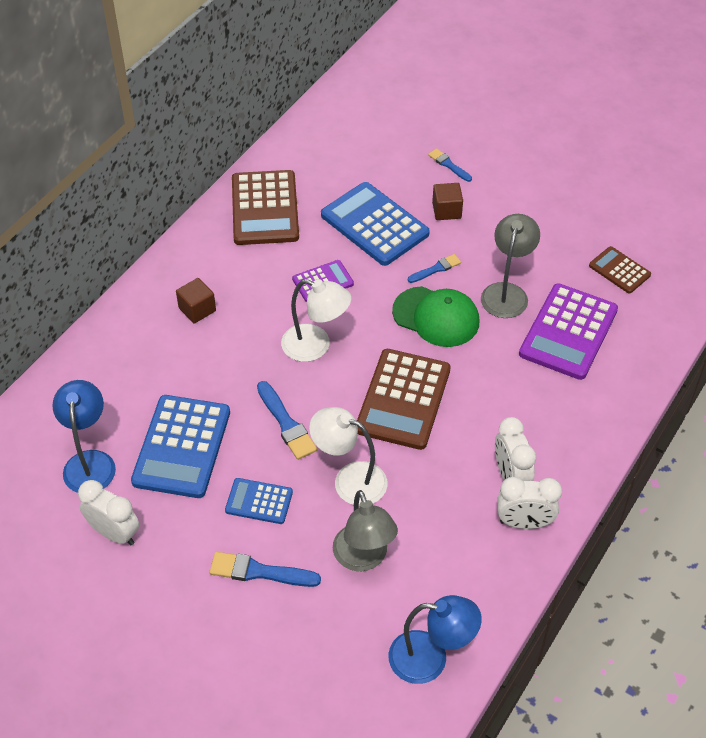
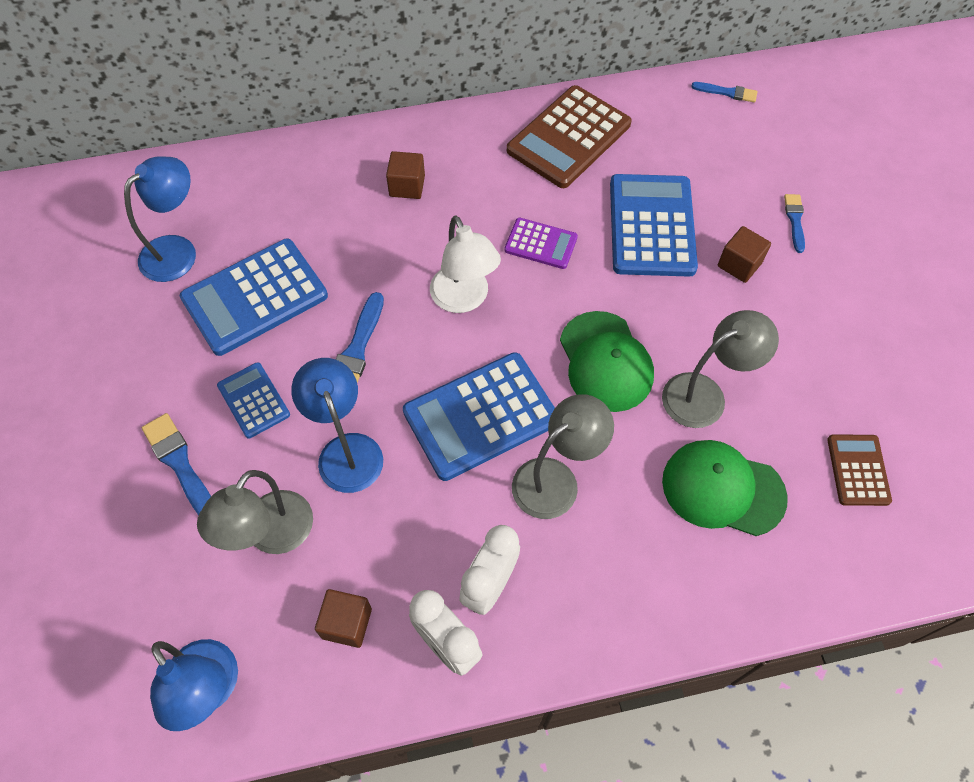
camera: 45 degrees right, 10 degrees up
white clock [78,480,139,545] -> none
white lamp [309,407,388,506] -> blue lamp [291,358,383,493]
brown calculator [357,349,451,450] -> blue calculator [403,352,555,481]
blue brush [408,254,461,283] -> blue brush moved to [691,82,757,103]
purple calculator [519,283,618,380] -> green cap [662,440,788,536]
none -> brown cube [315,589,372,648]
none -> grey lamp [512,394,614,519]

